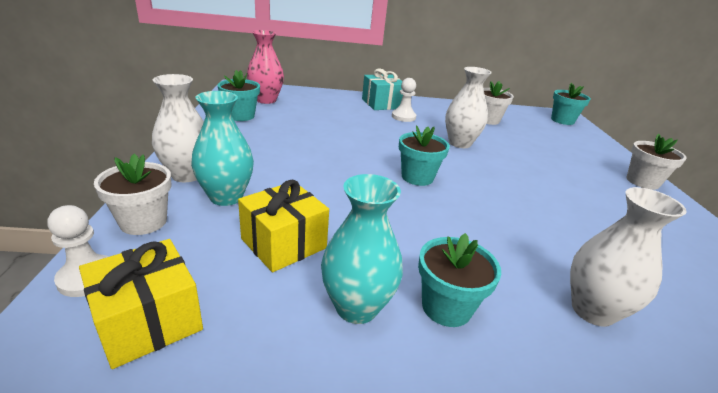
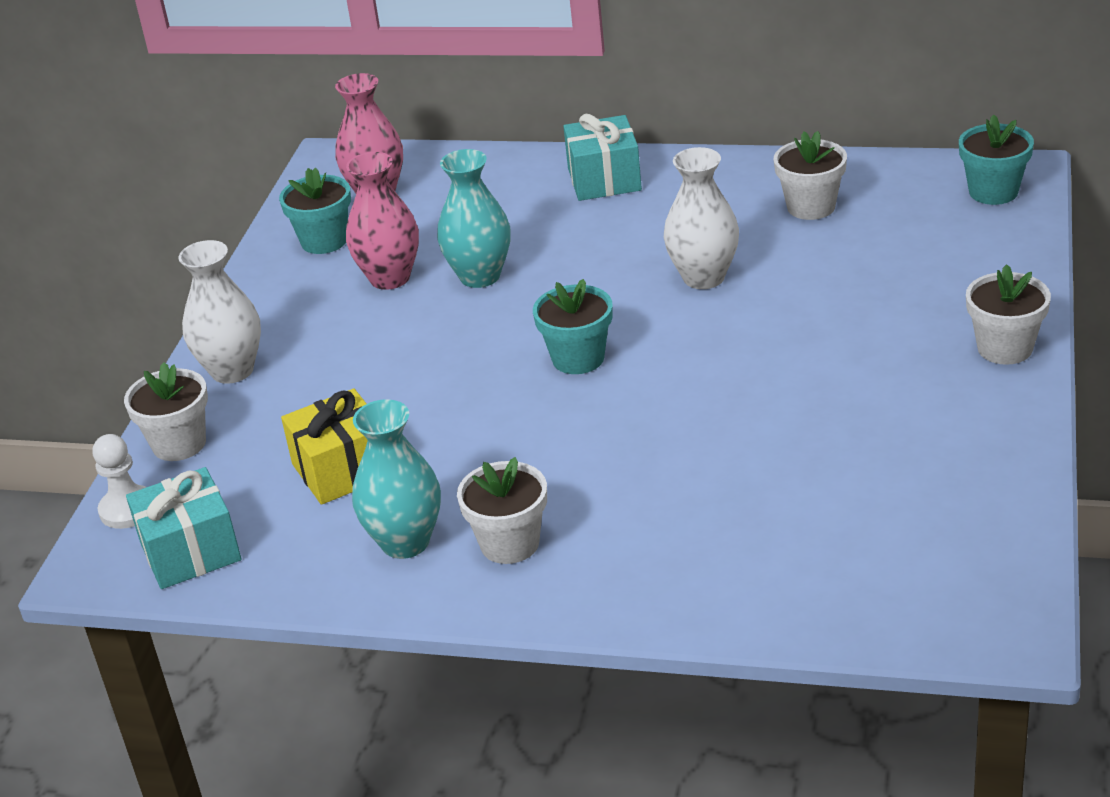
camera: 20 degrees right, 5 degrees up
yellow gift [79,239,203,369] -> turquoise gift [126,467,241,589]
turquoise vase [191,91,254,206] -> turquoise vase moved to [437,149,511,288]
white pawn [392,78,416,122] -> none
turquoise flower pot [418,233,501,327] -> white flower pot [457,457,547,564]
white vase [570,187,687,327] -> none
none -> pink vase [346,152,419,290]

